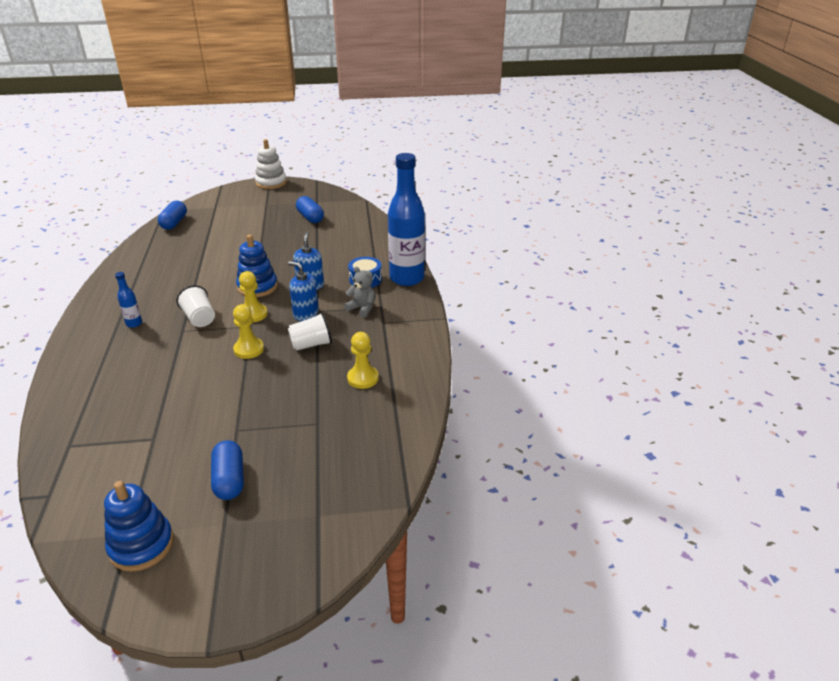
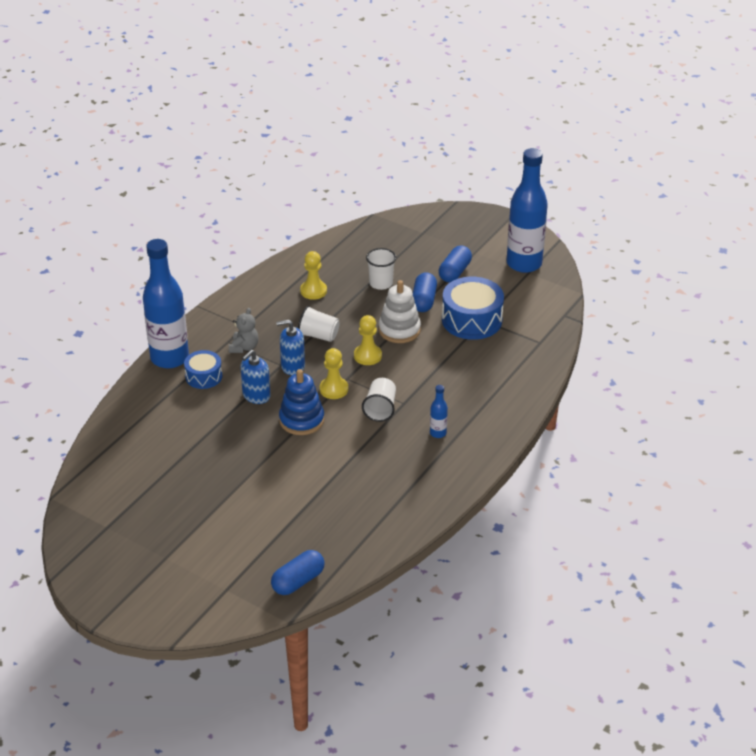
camera: 140 degrees left, 5 degrees up
blue stacking toy [104,481,174,572] -> blue bottle [507,148,548,273]
white stacking toy [255,139,287,189] -> white stacking toy moved to [379,280,421,343]
blue soap dispenser [288,261,319,321] -> blue soap dispenser turned 105 degrees clockwise [276,320,305,375]
blue capsule [296,196,324,223] -> blue capsule moved to [413,273,437,312]
grey teddy bear [344,267,375,317] -> grey teddy bear turned 150 degrees counterclockwise [229,308,259,353]
none -> white cup [366,248,396,290]
none -> blue drum [442,277,504,340]

